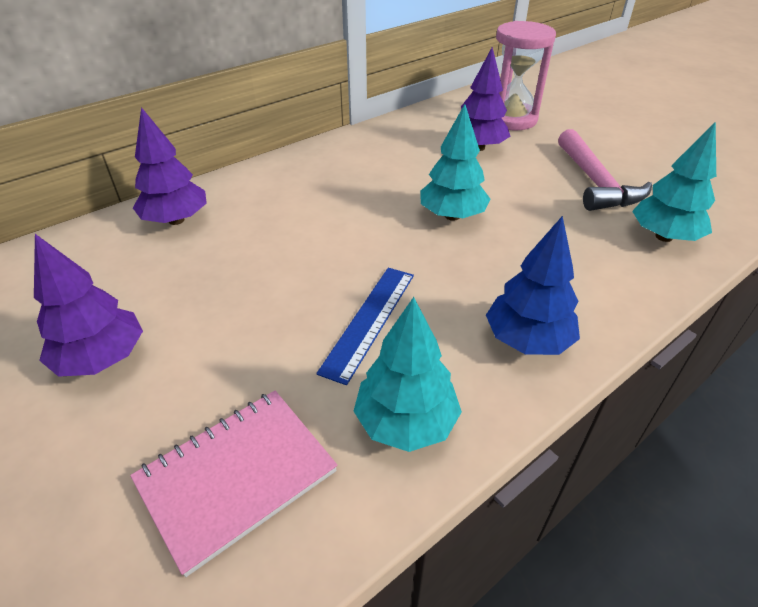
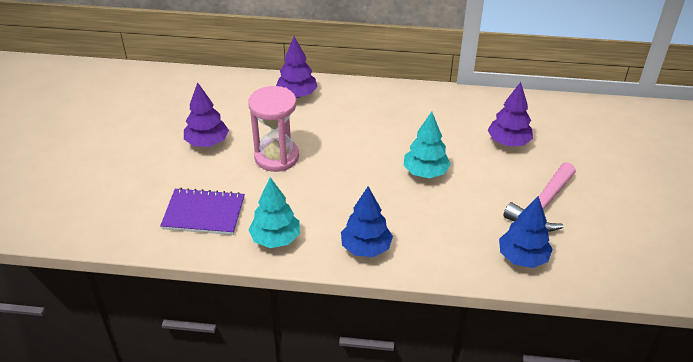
camera: 45 degrees right, 0 degrees up
pink notebook [130,391,337,577] -> purple notebook [160,188,245,235]
blue ruler [316,268,414,385] -> none
pink hourglass [496,21,556,131] -> pink hourglass moved to [248,86,299,172]
turquoise tree [632,121,716,242] -> blue tree [499,196,553,268]

